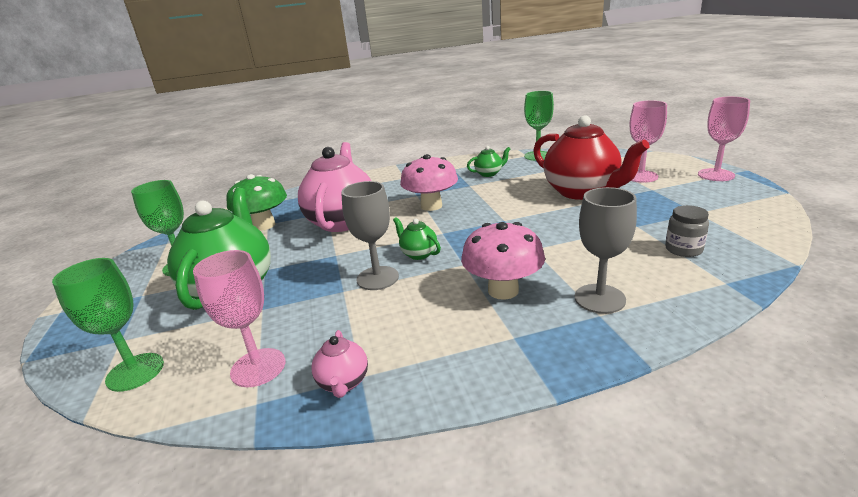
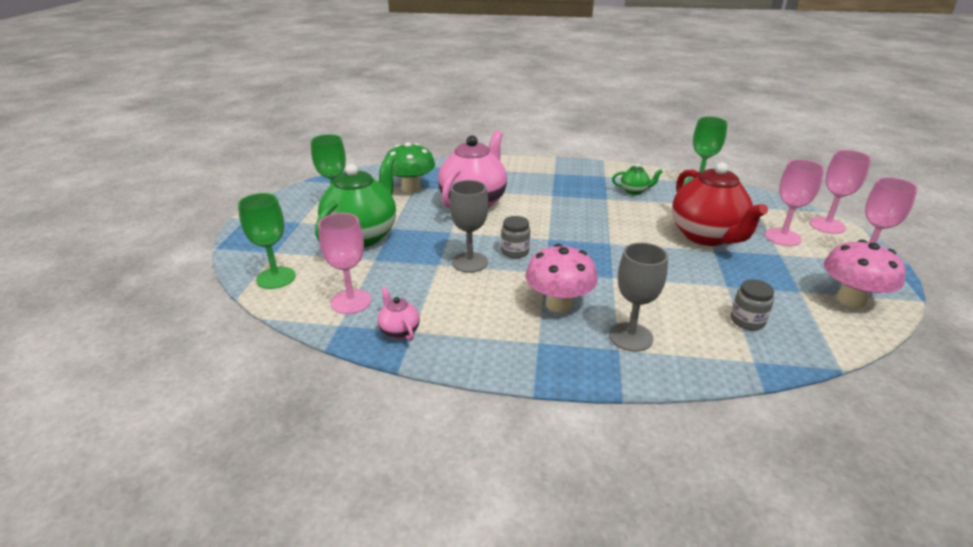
camera: 20 degrees right, 5 degrees up
pink teapot [311,330,368,398] -> pink teapot turned 135 degrees clockwise [378,286,420,341]
green teapot [393,217,441,260] -> grey jar [501,216,530,258]
pink mushroom [400,154,458,211] -> pink mushroom moved to [824,240,906,308]
none -> pink goblet [809,150,871,234]

